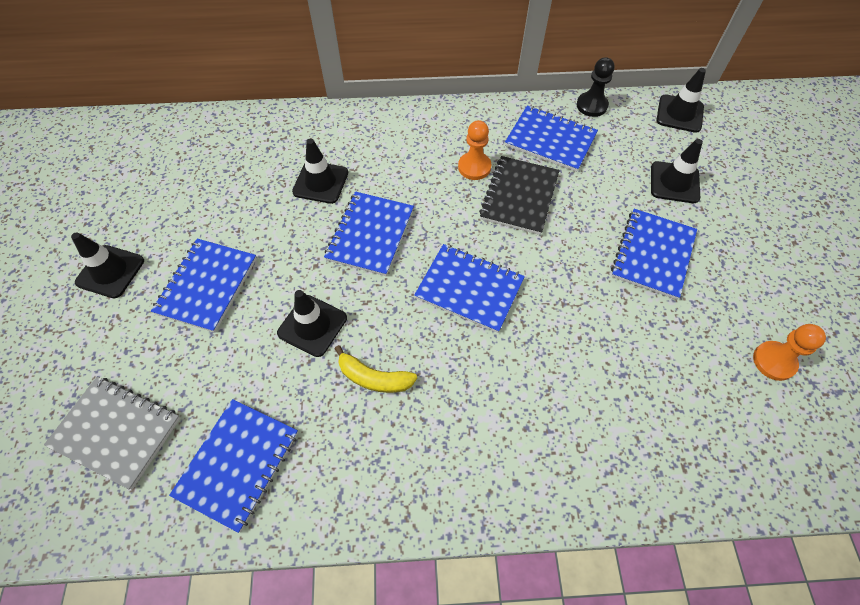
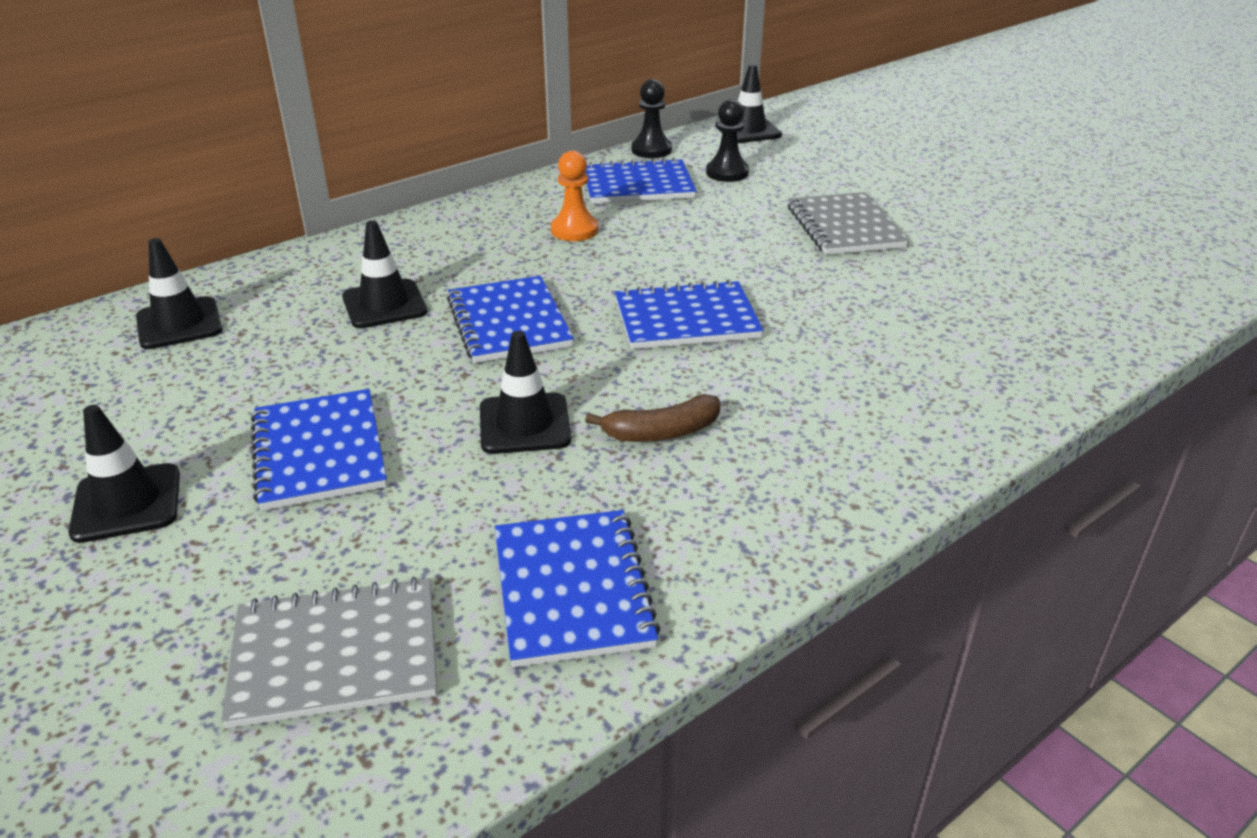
camera: 35 degrees left, 25 degrees down
yellow banana [335,345,417,393] -> brown banana [585,394,720,442]
black notebook [479,156,560,235] -> none
blue notebook [611,209,697,300] -> grey notebook [788,192,909,255]
black traffic cone [651,139,703,203] -> black traffic cone moved to [136,238,222,349]
orange pawn [753,324,826,381] -> none
none -> black pawn [706,99,749,182]

